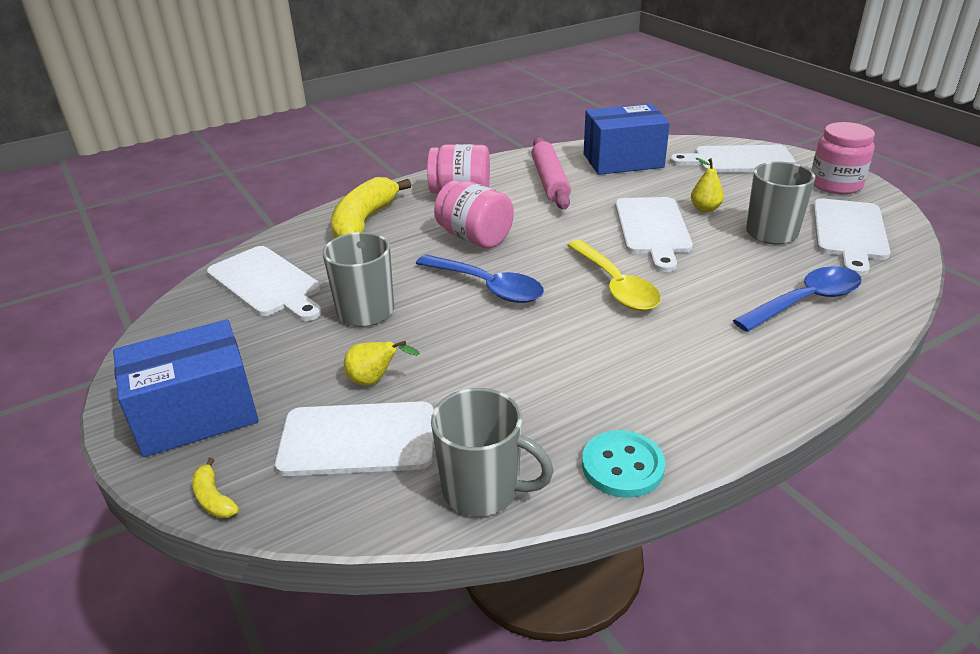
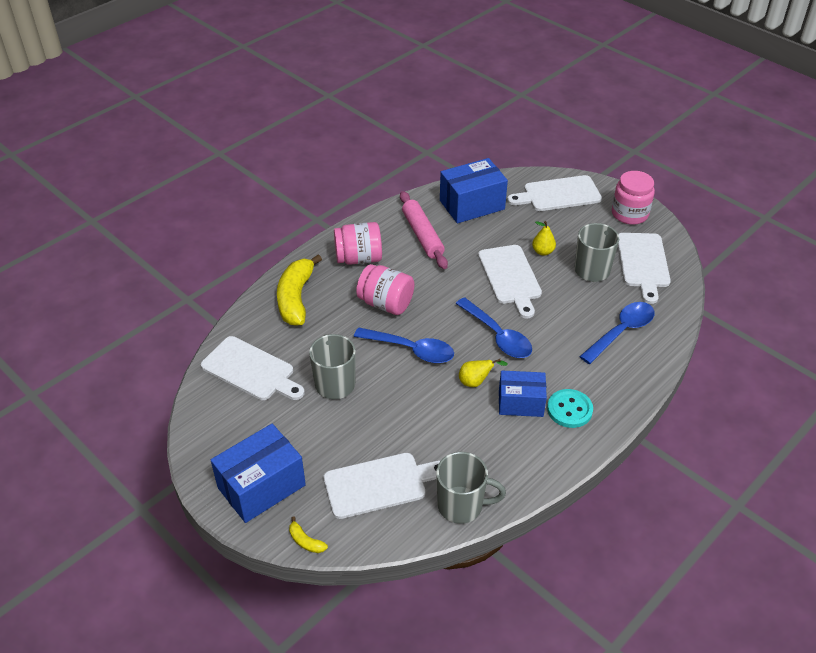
camera: 15 degrees left, 10 degrees up
yellow pear [344,341,420,385] -> yellow pear moved to [459,359,508,387]
yellow spoon [567,240,661,311] -> blue spoon [455,297,532,358]
turquoise button [582,430,665,498] -> turquoise button moved to [547,389,593,428]
none -> blue box [499,371,547,417]

